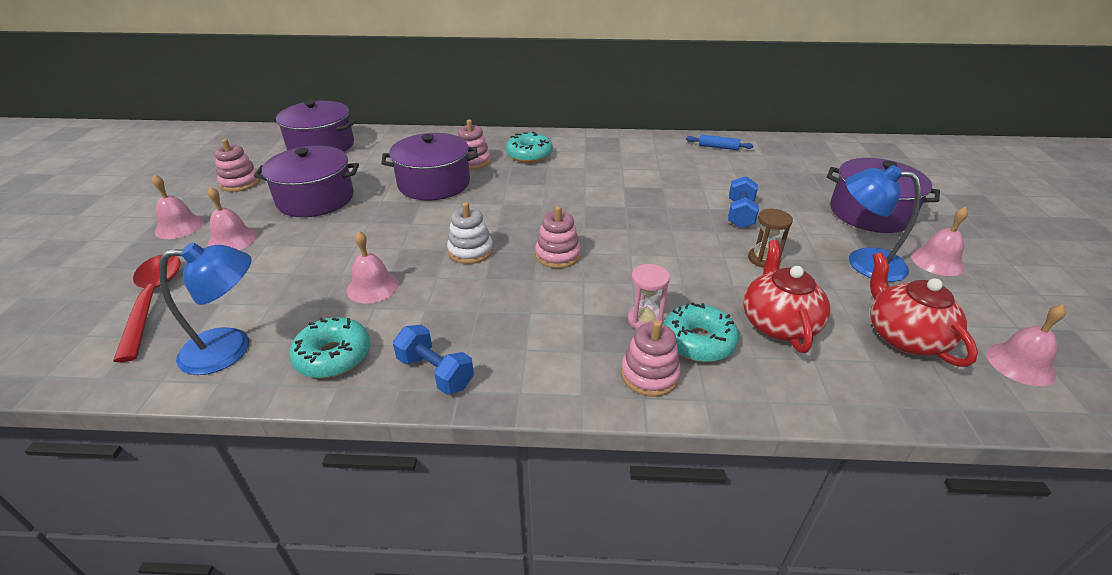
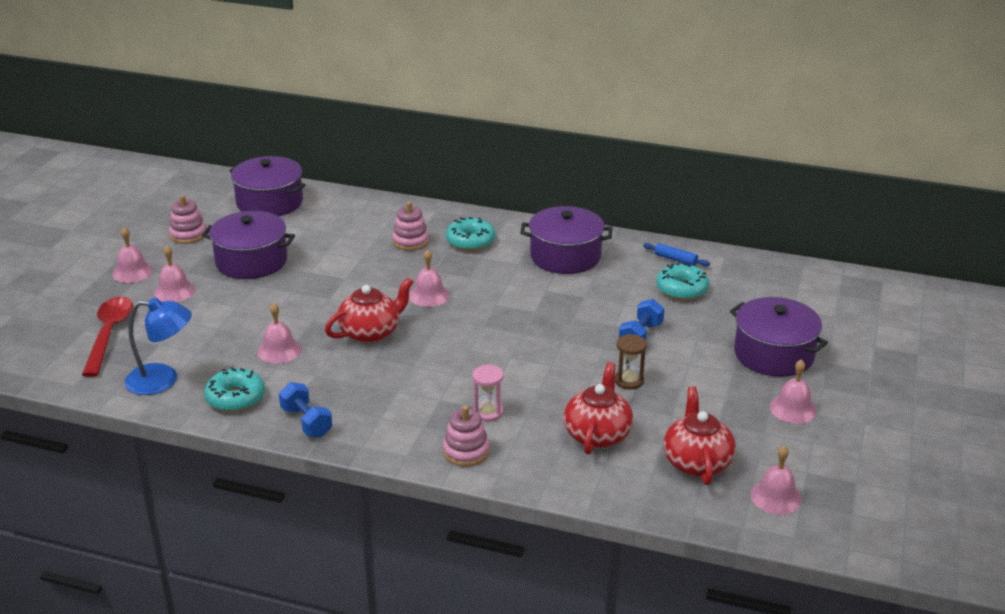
camera: 15 degrees right, 5 degrees down
purple pot [381,133,478,201] -> purple pot moved to [520,206,612,274]
white stacking toy [447,202,493,264] -> red teapot [325,277,413,343]
pink stacking toy [535,206,581,268] -> none
turquoise donut [664,302,739,362] -> turquoise donut moved to [656,262,709,300]
blue lamp [846,165,921,282] -> none
none -> pink bell [409,249,450,307]

